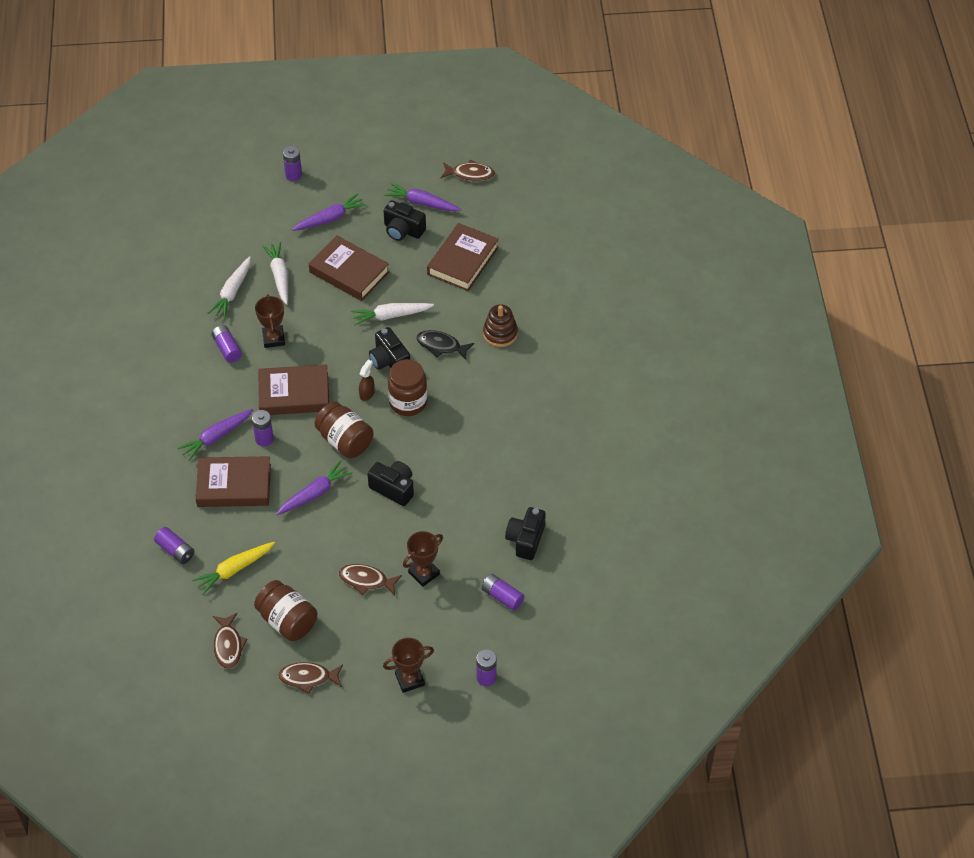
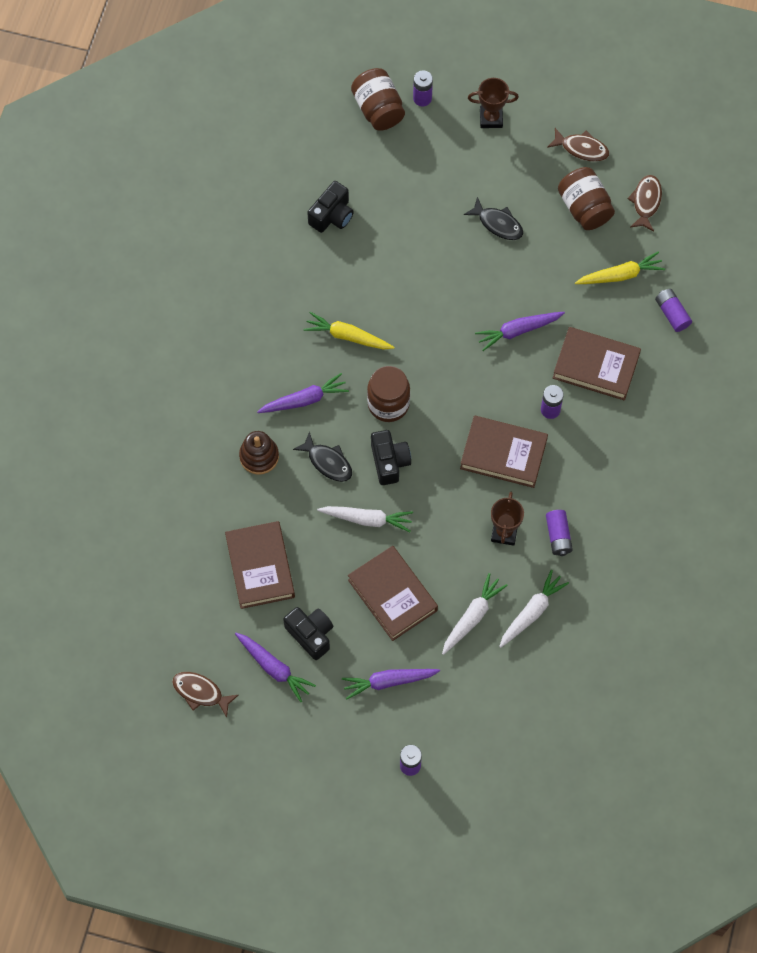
camera: 160 degrees left, 15 degrees up
purple carrot [177,409,254,461] -> purple carrot moved to [257,373,349,413]
white carrot [263,242,288,305] -> white carrot turned 150 degrees counterclockwise [442,573,508,655]
brown jar [315,402,373,458] -> brown jar moved to [351,68,405,131]
brown fish [339,564,402,595] -> black fish [464,197,523,240]
brown spray bottle [359,360,375,401] -> none
black camera [367,461,414,506] -> none
brown trophy [403,531,443,587] -> none
brown book [427,223,499,291] -> brown book turned 60 degrees counterclockwise [225,521,295,609]
purple battery [482,574,524,611] -> none
none -> yellow carrot [304,312,394,350]

